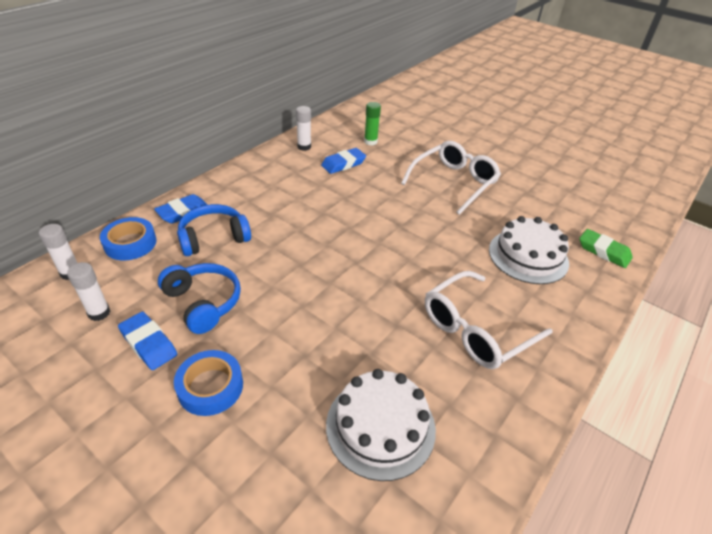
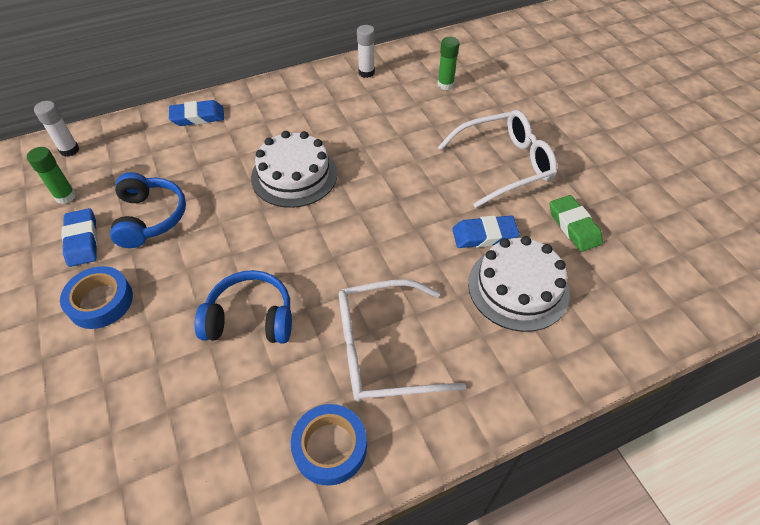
camera: 30 degrees right, 10 degrees up
white glue stick [67,262,110,321] -> green glue stick [27,147,76,204]
blue tape [100,217,157,260] -> blue tape moved to [291,404,367,486]
blue headphones [177,204,251,256] -> blue headphones moved to [195,270,292,344]
blue eraser [321,148,366,174] -> blue eraser moved to [452,215,520,248]
white cake [326,369,436,481] -> white cake moved to [251,131,337,208]
green eraser [579,229,633,268] -> green eraser moved to [550,195,603,252]

